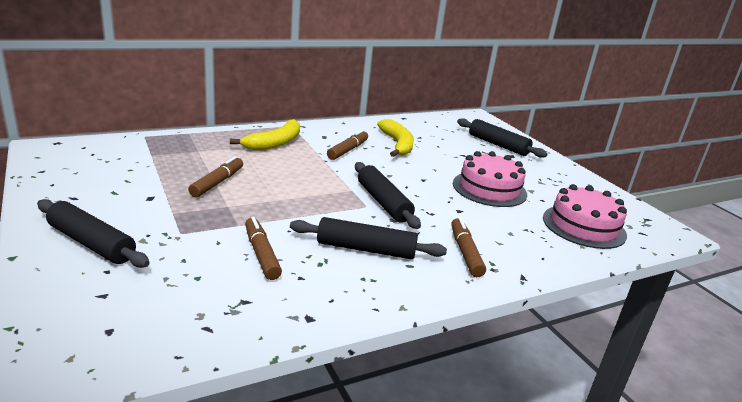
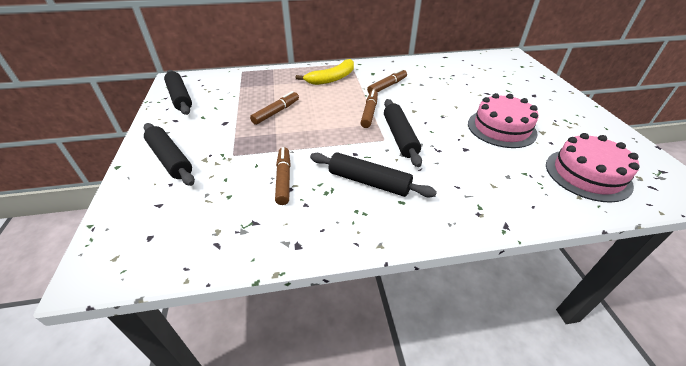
camera: 20 degrees right, 15 degrees up
yellow banana [377,119,414,157] -> none
brown marker [451,217,486,277] -> brown marker moved to [360,89,378,128]
black rolling pin [457,118,548,158] -> black rolling pin moved to [164,70,192,115]

